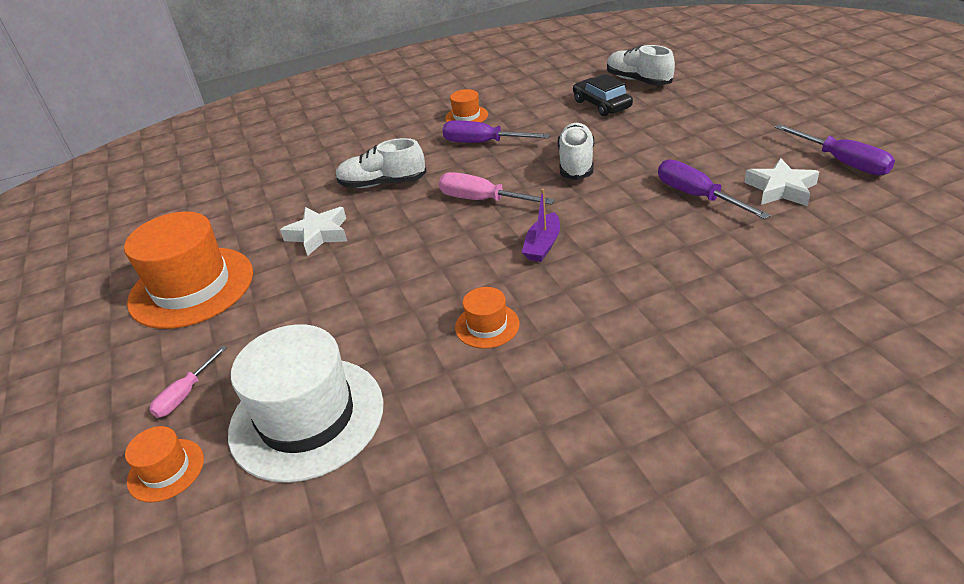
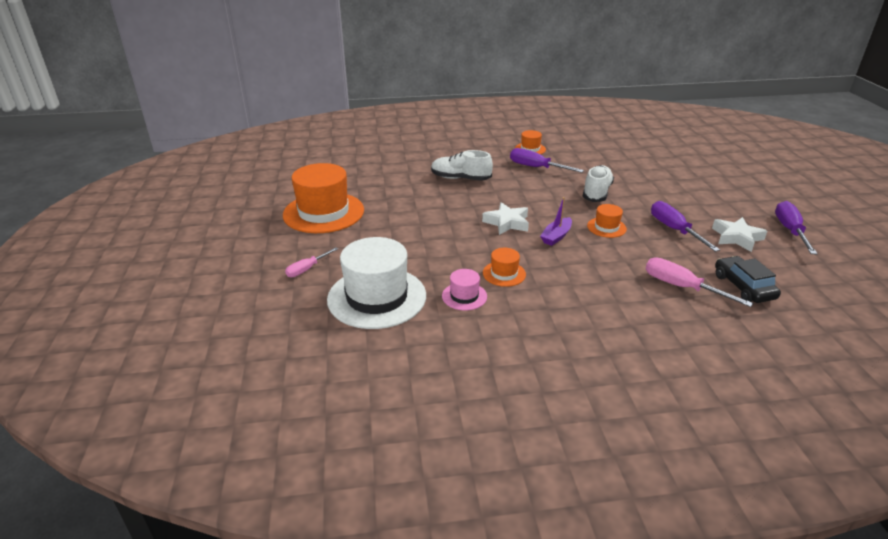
camera: 10 degrees right, 5 degrees down
orange hat [125,426,204,502] -> orange hat moved to [587,204,627,238]
white star [280,207,347,256] -> white star moved to [482,202,529,235]
pink screwdriver [439,172,555,205] -> pink screwdriver moved to [646,257,753,307]
black car [573,74,633,116] -> black car moved to [715,256,781,303]
white shoe [607,45,675,86] -> none
purple screwdriver [775,124,895,175] -> purple screwdriver turned 150 degrees counterclockwise [775,201,817,254]
none -> pink hat [442,269,487,310]

